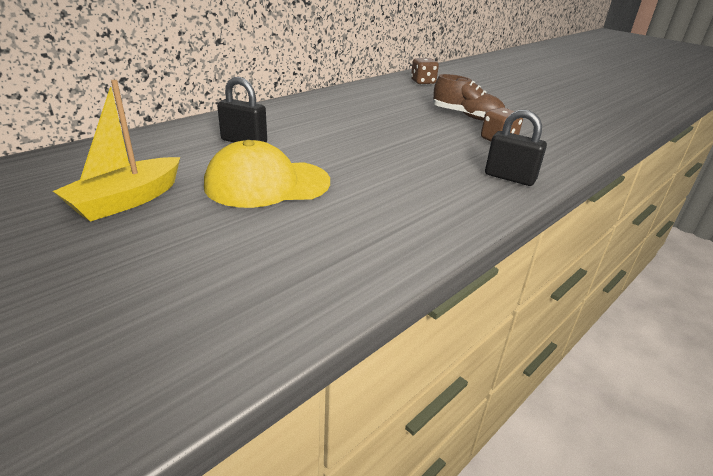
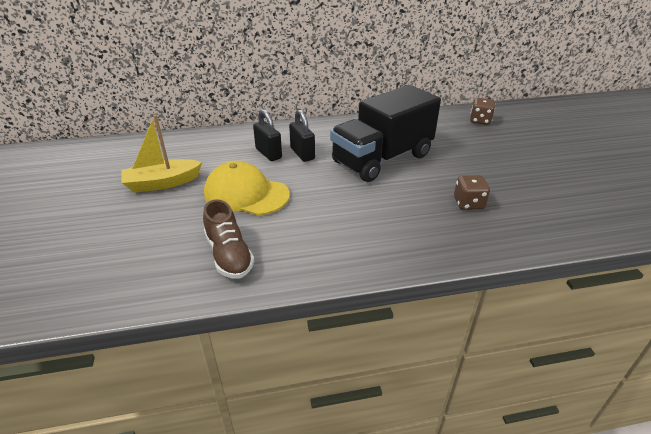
camera: 35 degrees right, 5 degrees up
brown shoe [433,74,505,121] -> brown shoe moved to [203,199,254,279]
black padlock [485,110,547,186] -> black padlock moved to [289,109,315,162]
none -> black truck [330,85,441,182]

